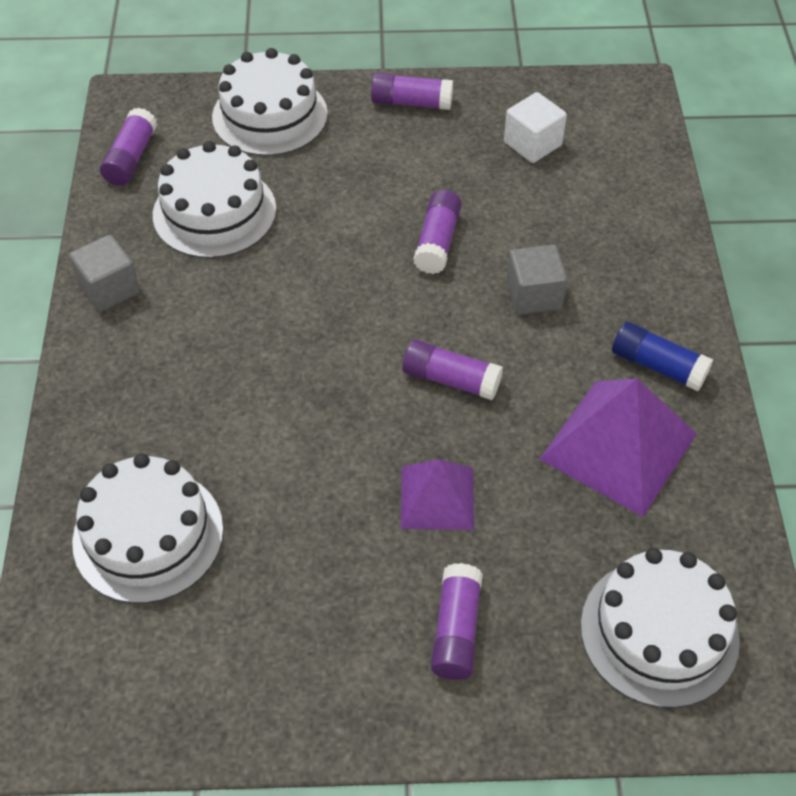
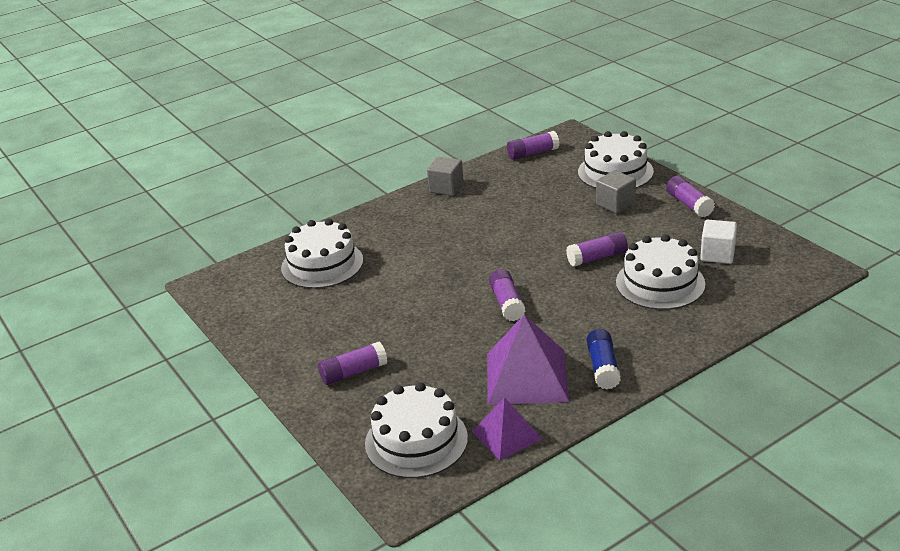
camera: 60 degrees right, 20 degrees down
white cake [153,141,276,258] -> white cake moved to [616,234,705,310]
purple pyramid [401,459,474,530] -> purple pyramid moved to [472,397,542,460]
grey cube [506,245,567,315] -> grey cube moved to [596,170,636,213]

